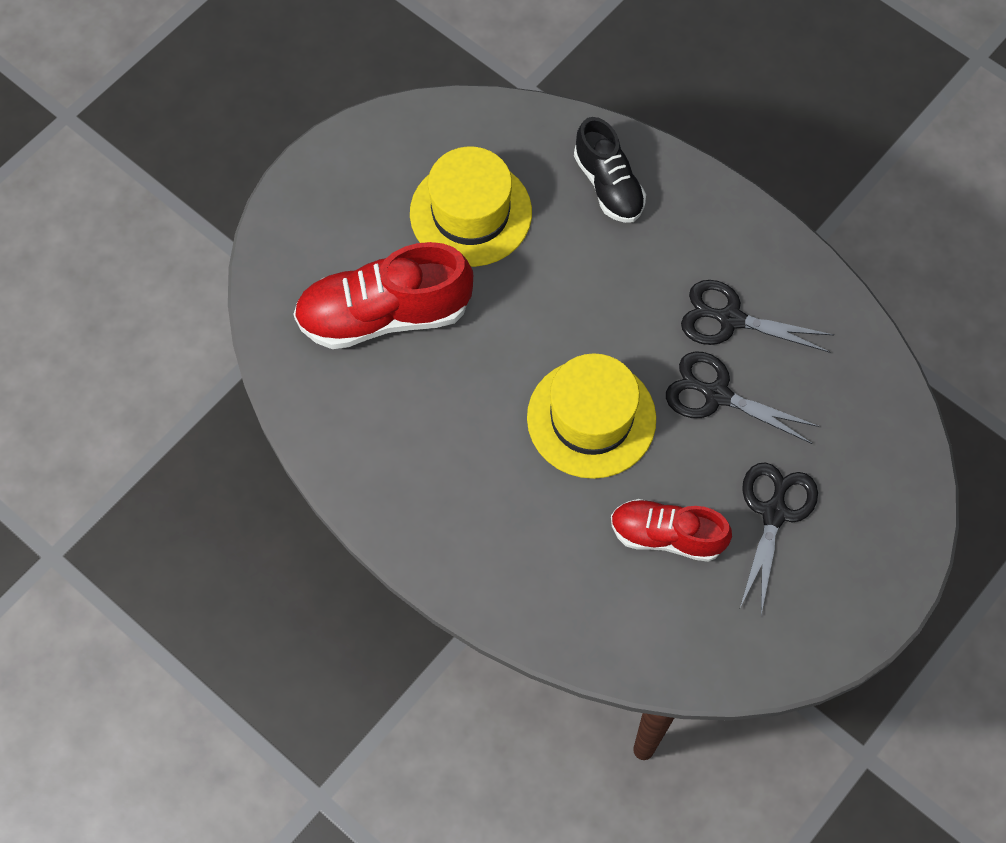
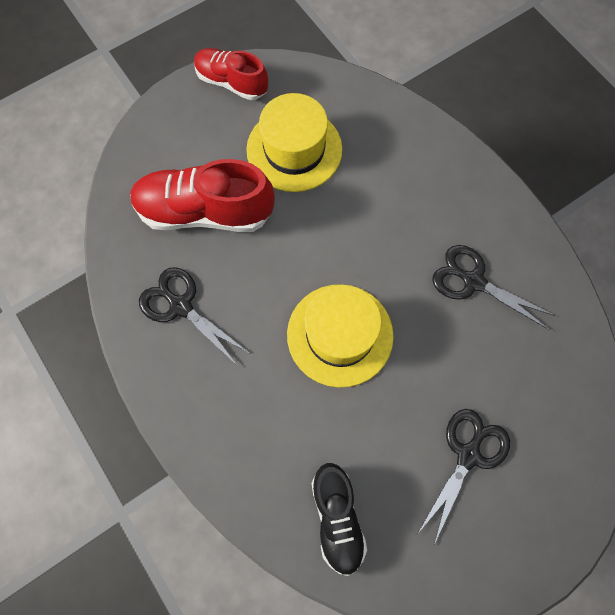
camera: 15 degrees right, 5 degrees up
black shoe [574,117,646,223] -> black shoe moved to [312,463,367,576]
red shoe [611,499,732,562] -> red shoe moved to [194,48,268,100]
black scissors [666,352,820,444] -> black scissors moved to [139,267,249,365]

